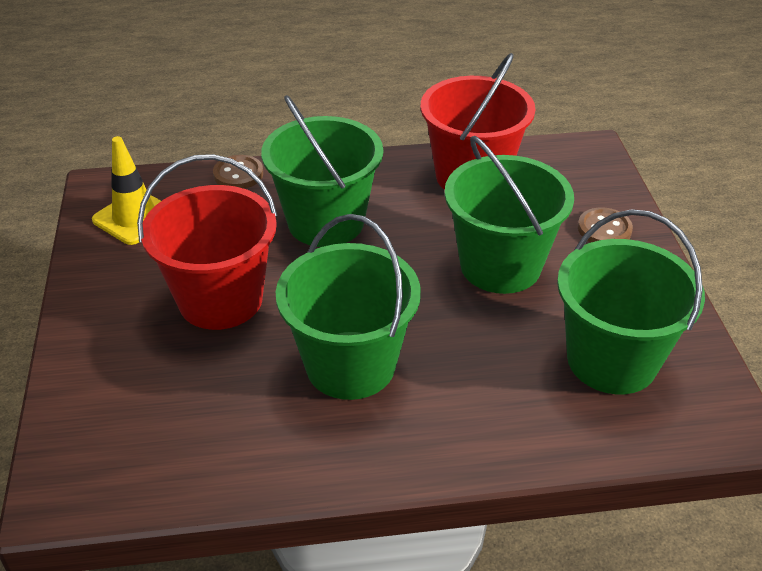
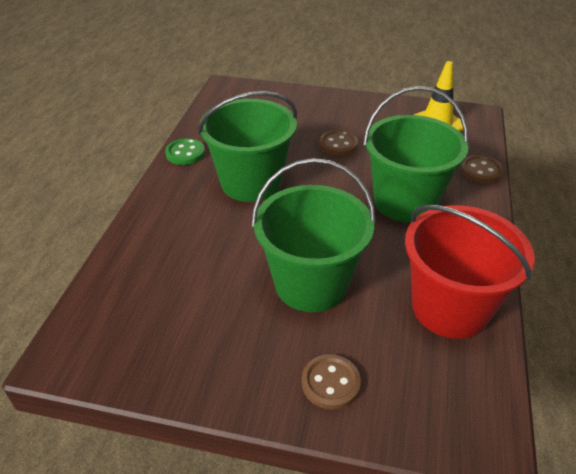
camera: 110 degrees right, 0 degrees up
red bucket [137,154,278,330] -> brown button [319,130,358,156]
green bucket [557,209,705,394] -> none
none -> green button [165,138,205,165]

